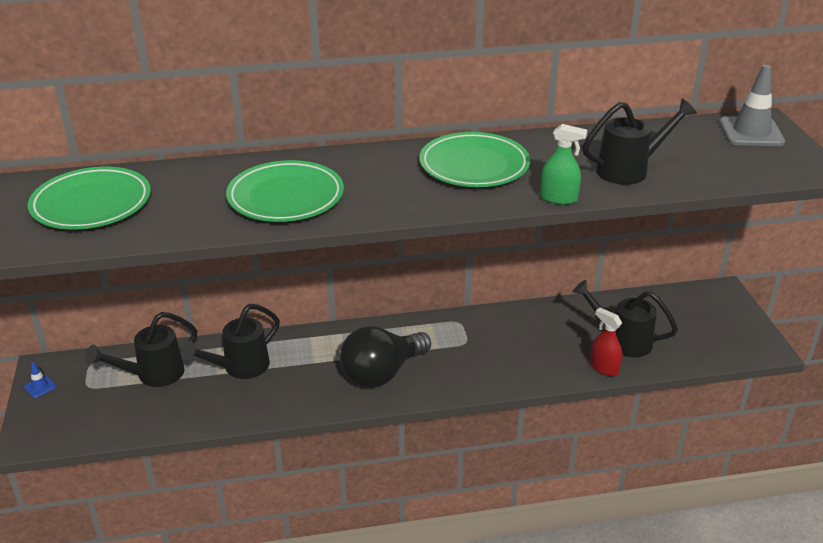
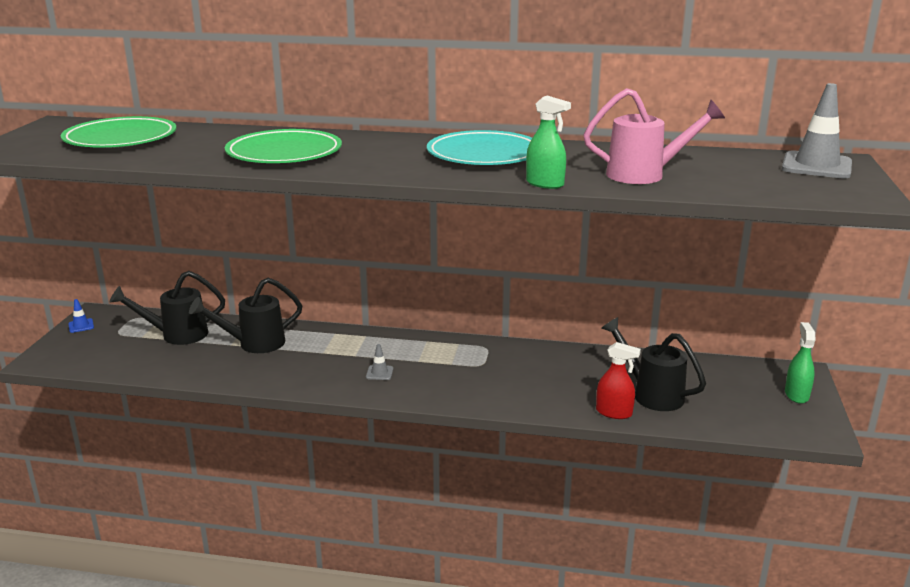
camera: 20 degrees right, 10 degrees down
black light bulb [340,326,431,388] -> grey traffic cone [366,344,393,380]
green plate [419,132,530,187] -> turquoise plate [427,130,532,165]
black watering can [583,98,697,185] -> pink watering can [583,88,725,184]
red spray bottle [590,307,622,376] -> red spray bottle turned 135 degrees clockwise [596,342,641,419]
none -> green spray bottle [785,322,815,404]

